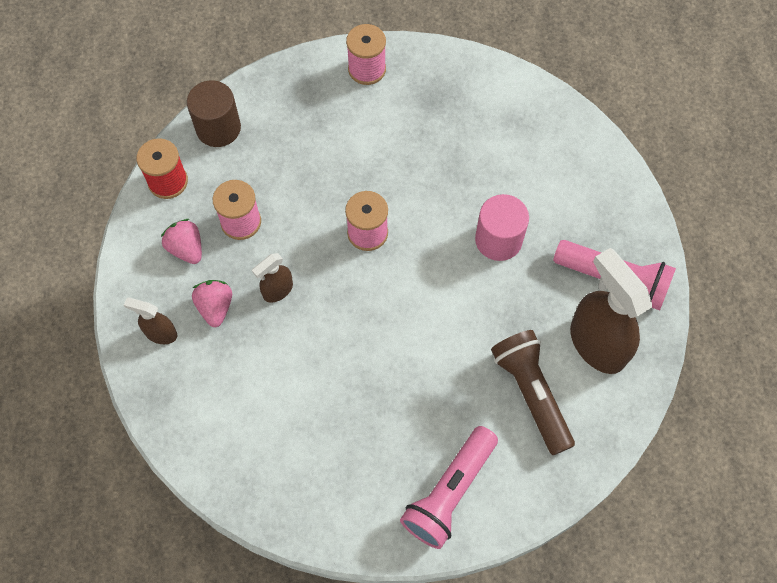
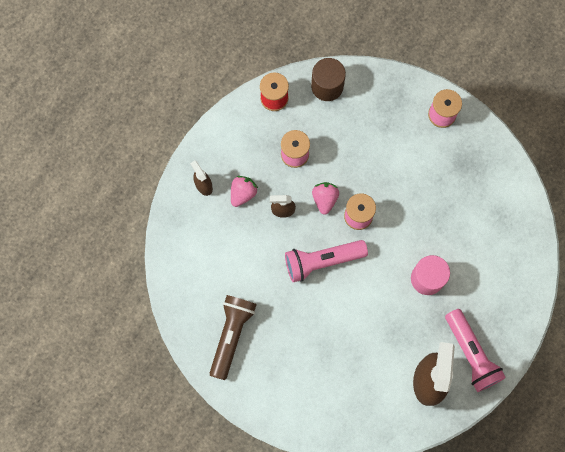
camera: 40 degrees right, 10 degrees up
pink strawberry [161,219,202,264] -> pink strawberry moved to [312,182,339,215]
pink flashlight [400,426,498,549] -> pink flashlight moved to [285,240,368,282]
brown flashlight [491,330,575,455] -> brown flashlight moved to [210,295,257,380]

